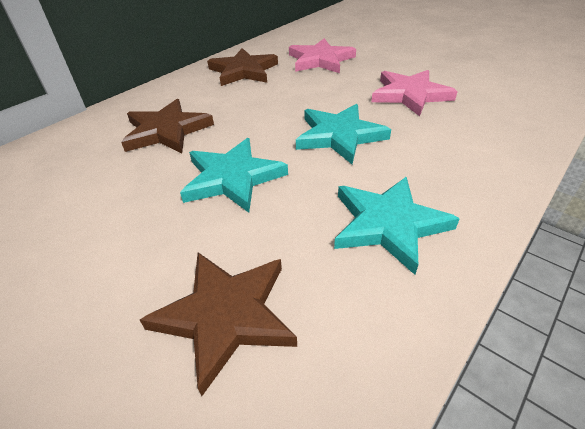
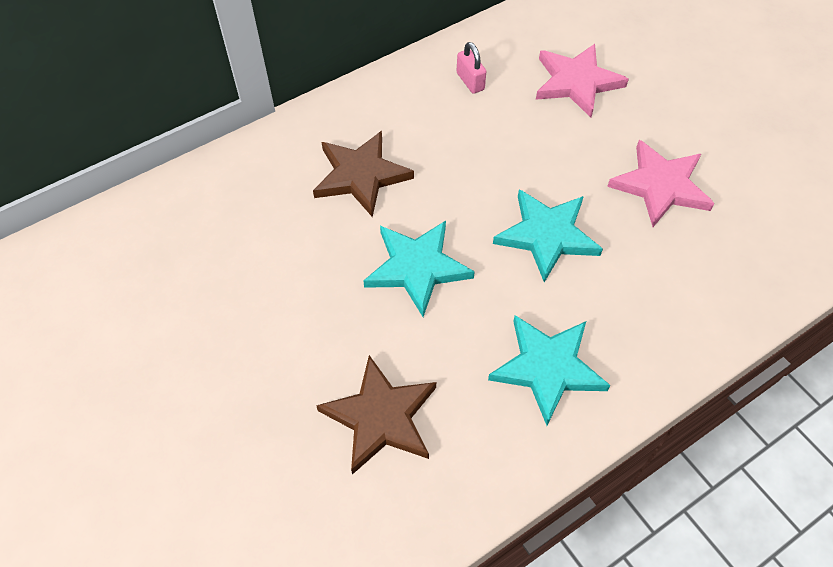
camera: 15 degrees right, 15 degrees up
brown star [207,48,278,86] -> pink padlock [457,42,486,94]

